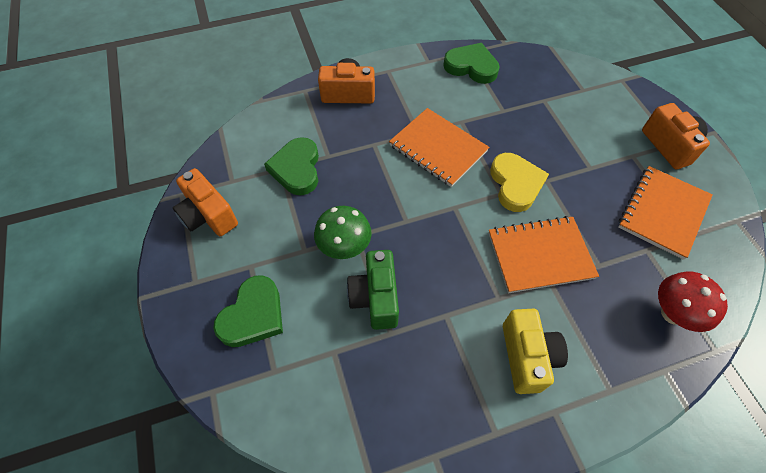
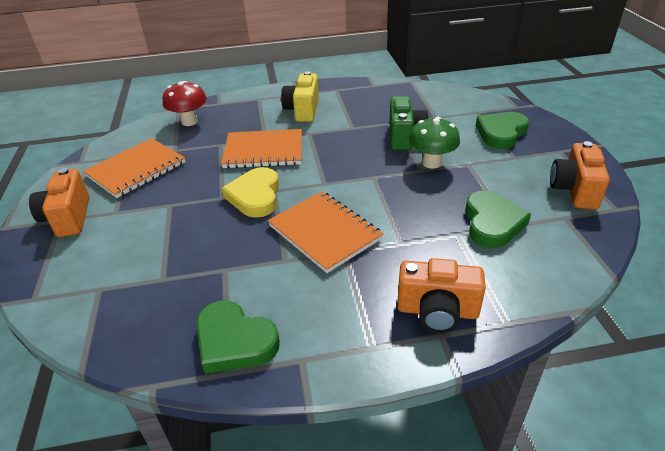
camera: 170 degrees left, 20 degrees down
orange camera [173,168,238,236] -> orange camera turned 135 degrees counterclockwise [550,141,610,210]

